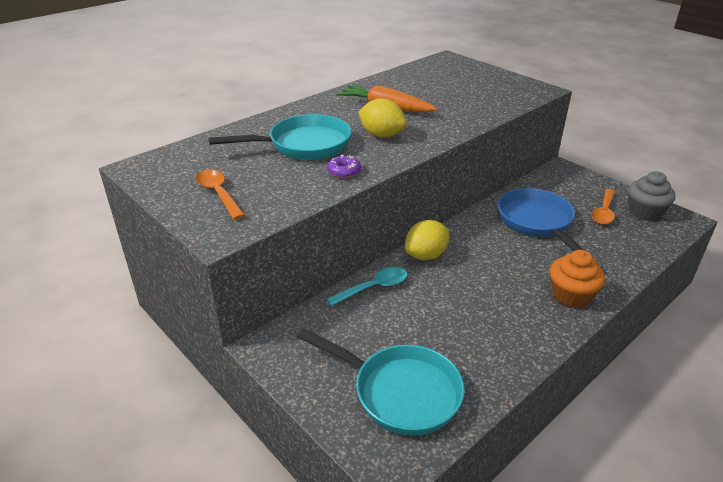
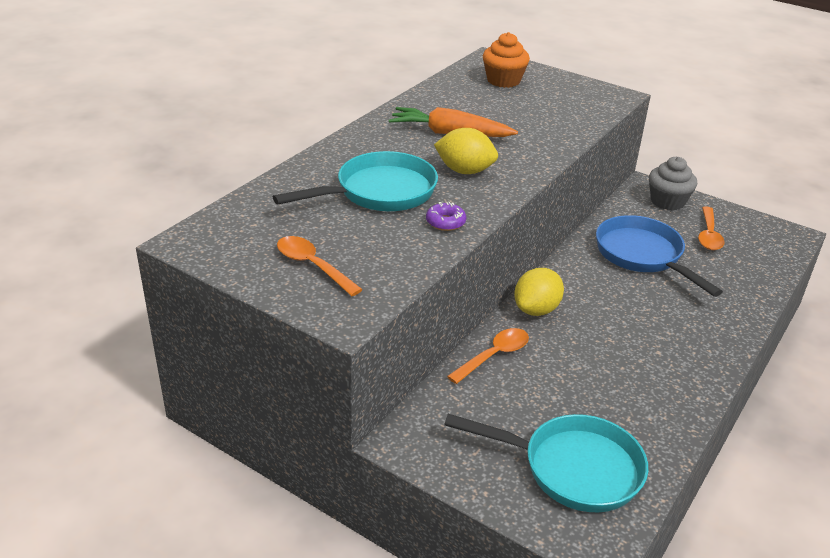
camera: 15 degrees left, 0 degrees up
turquoise spoon [326,267,408,306] -> orange spoon [447,328,529,384]
orange cupcake [550,250,605,308] -> orange cupcake moved to [483,32,530,88]
grey cupcake [628,171,676,221] -> grey cupcake moved to [649,157,697,211]

